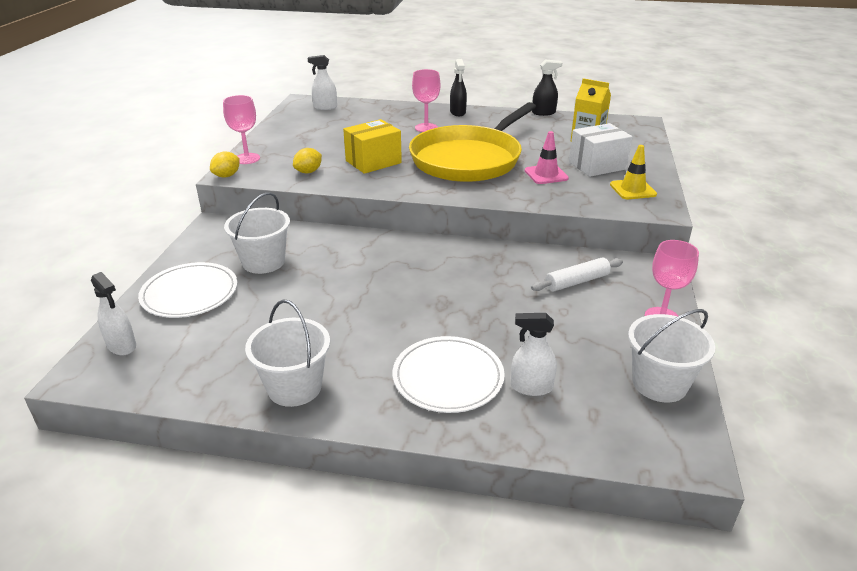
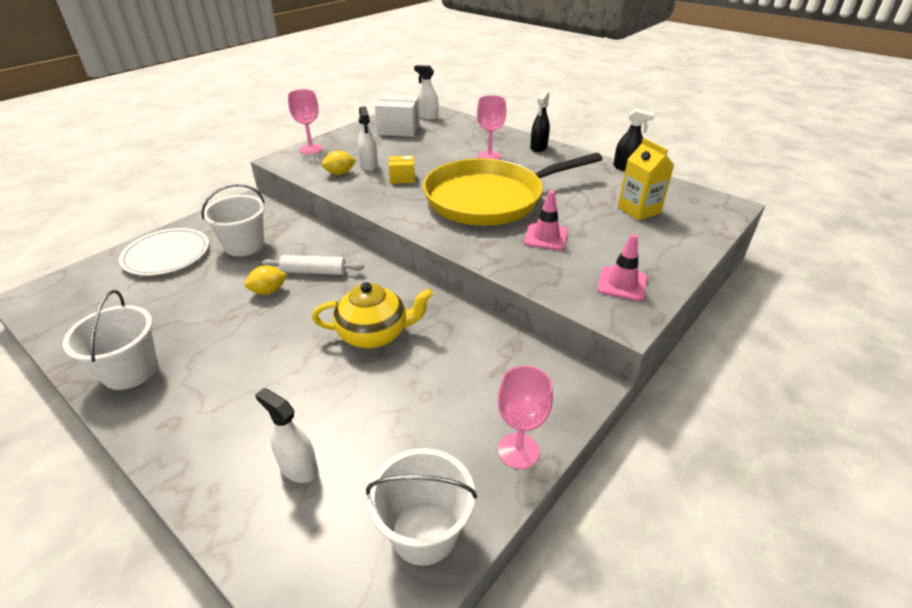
camera: 30 degrees right, 5 degrees up
white spray bottle [91,272,136,355] -> white spray bottle moved to [358,106,378,171]
yellow lemon [210,151,240,178] -> yellow lemon moved to [244,265,287,295]
yellow box [343,119,402,174] -> yellow box [389,156,415,184], size x0.57
white plate [393,336,505,413] -> none
white rolling pin [531,257,623,291] -> white rolling pin moved to [262,255,364,275]
white box [569,123,633,177] -> white box moved to [375,95,420,137]
yellow traffic cone [610,145,657,199] -> pink traffic cone [597,234,647,301]
none -> yellow teapot [312,282,433,348]

